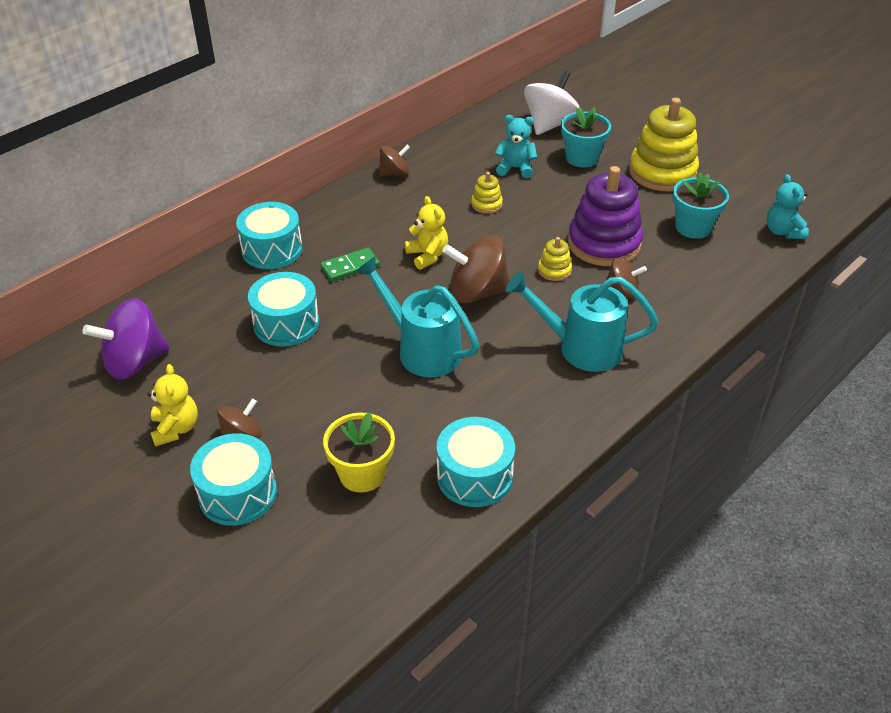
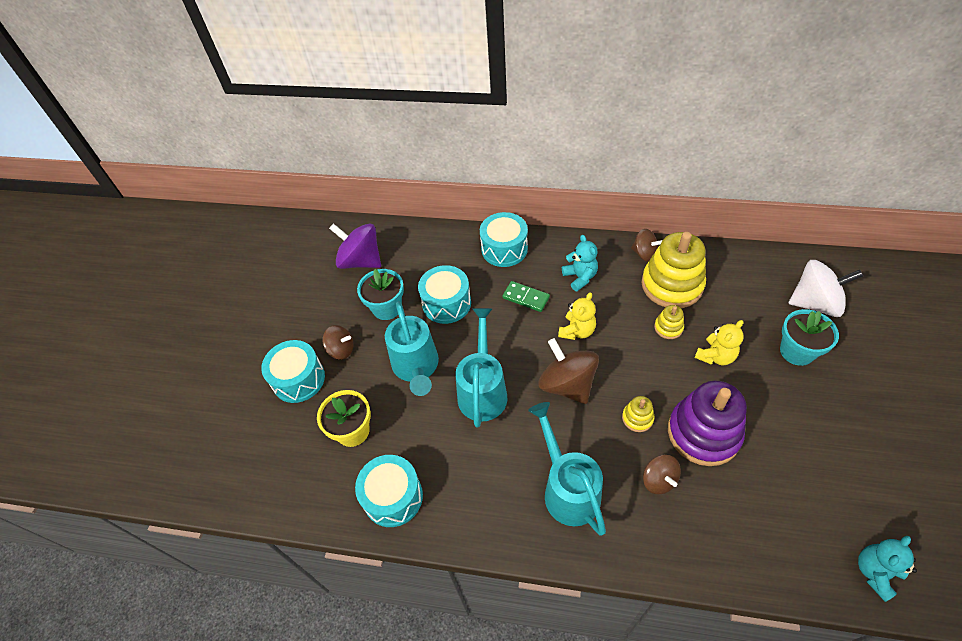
camera: 60 degrees right, 10 degrees up
yellow teddy bear [148,364,198,447] -> yellow teddy bear moved to [694,320,744,365]
turquoise teddy bear [495,115,537,178] -> turquoise teddy bear moved to [562,235,598,291]
yellow stacking toy [629,98,699,191] -> yellow stacking toy moved to [642,232,706,308]
turquoise flower pot [673,172,729,239] -> turquoise flower pot moved to [357,269,404,320]
none -> turquoise watering can [385,301,439,396]

